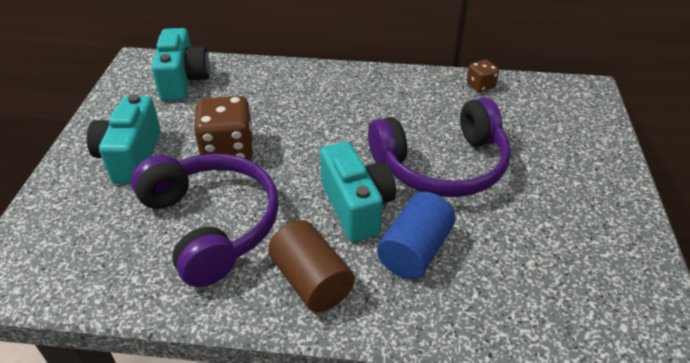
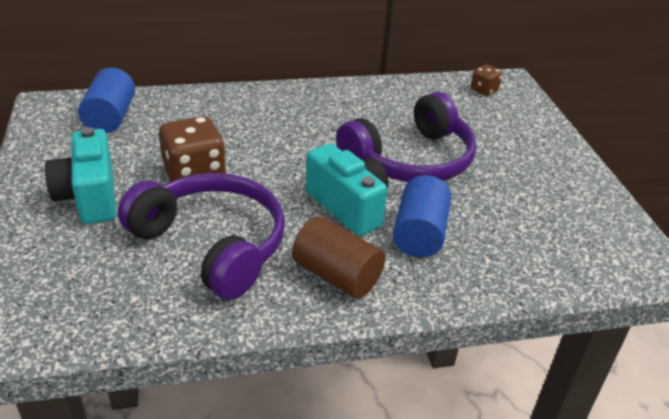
camera: 20 degrees left, 5 degrees down
turquoise camera [151,28,210,101] -> blue cylinder [78,68,135,133]
brown dice [467,60,499,92] -> brown dice moved to [471,65,503,96]

